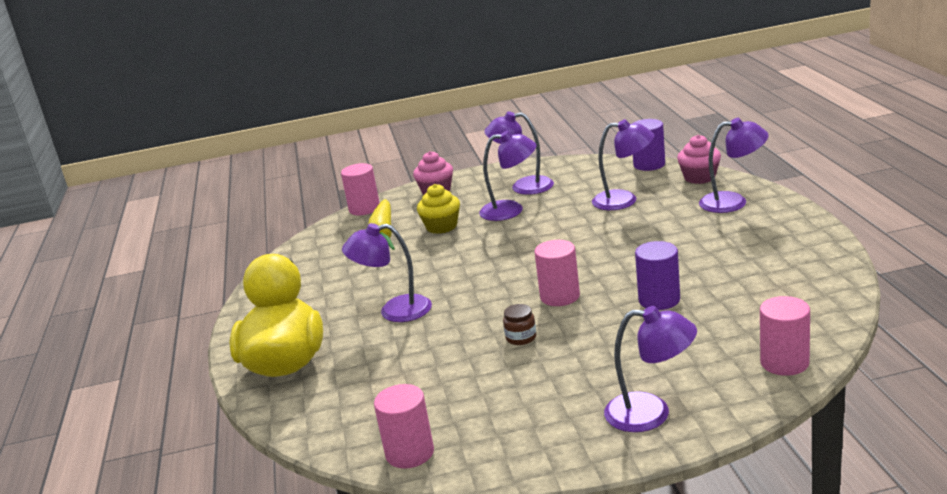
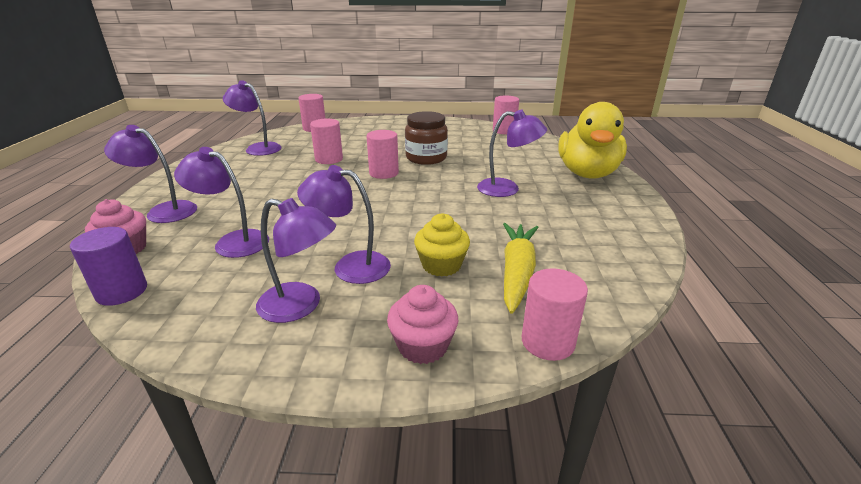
camera: 170 degrees left, 5 degrees up
brown jar [503,304,536,345] -> brown jar [405,111,448,165], size x2.06
purple lamp [604,306,697,432] -> purple lamp moved to [223,80,282,156]
purple cylinder [635,241,680,310] -> pink cylinder [310,119,343,164]

